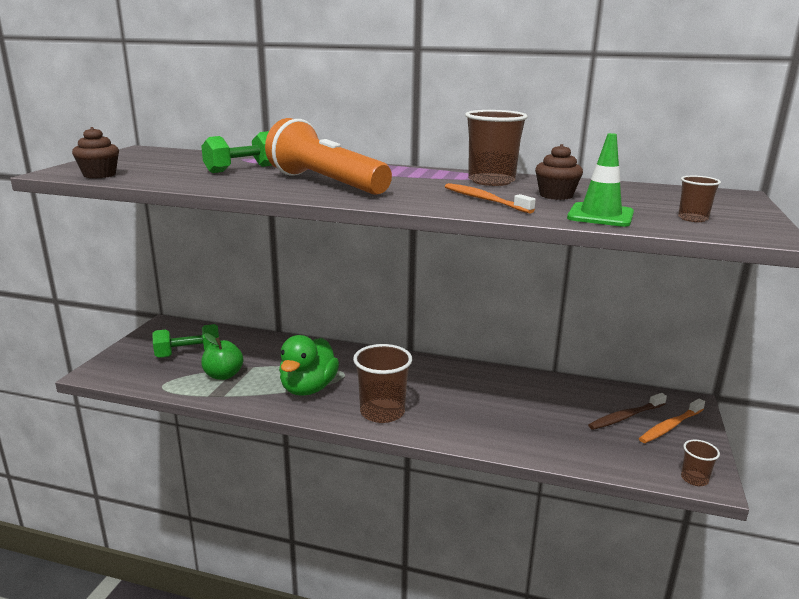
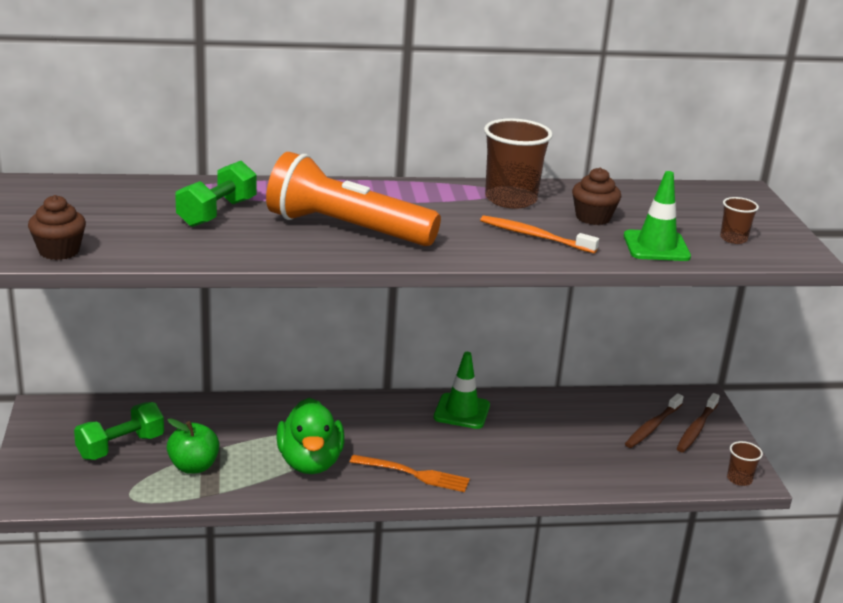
camera: 25 degrees left, 5 degrees up
brown cup [353,344,412,423] -> orange fork [350,455,470,492]
orange toothbrush [639,399,705,443] -> brown toothbrush [676,393,720,452]
none -> green traffic cone [434,352,490,429]

